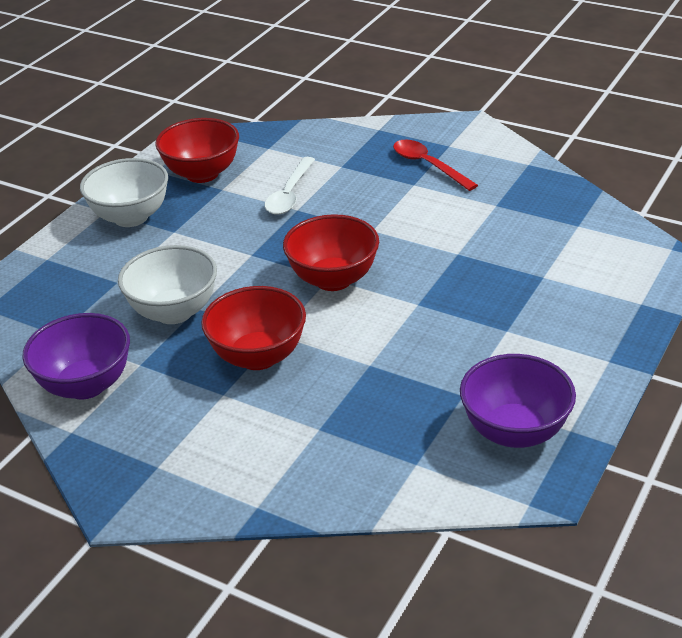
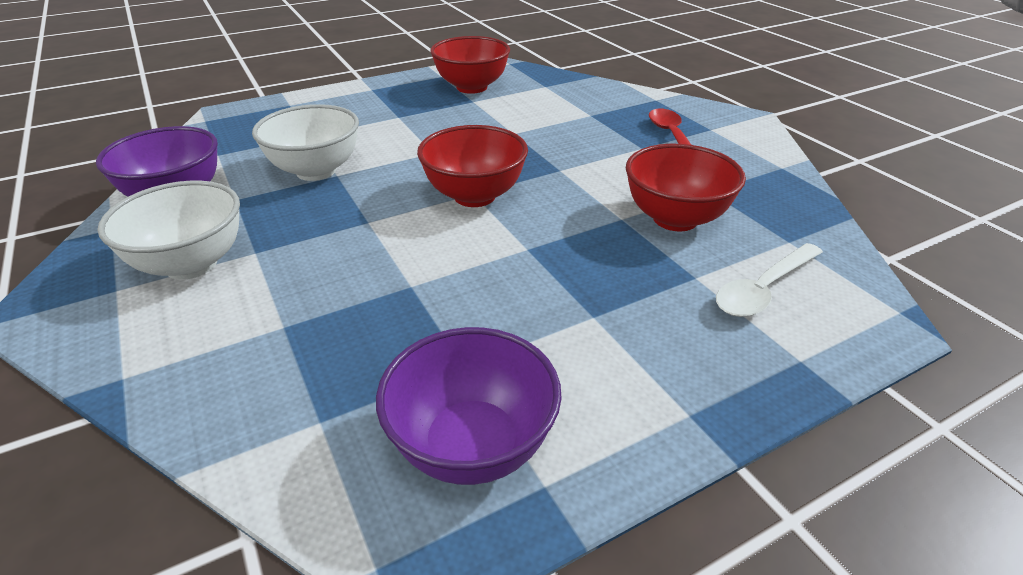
camera: 30 degrees right, 0 degrees up
white bowl [80,158,168,227] -> white bowl moved to [97,181,240,280]
red bowl [201,286,306,370] -> red bowl moved to [626,144,746,231]
white spoon [265,157,315,215] -> white spoon moved to [716,243,823,317]

